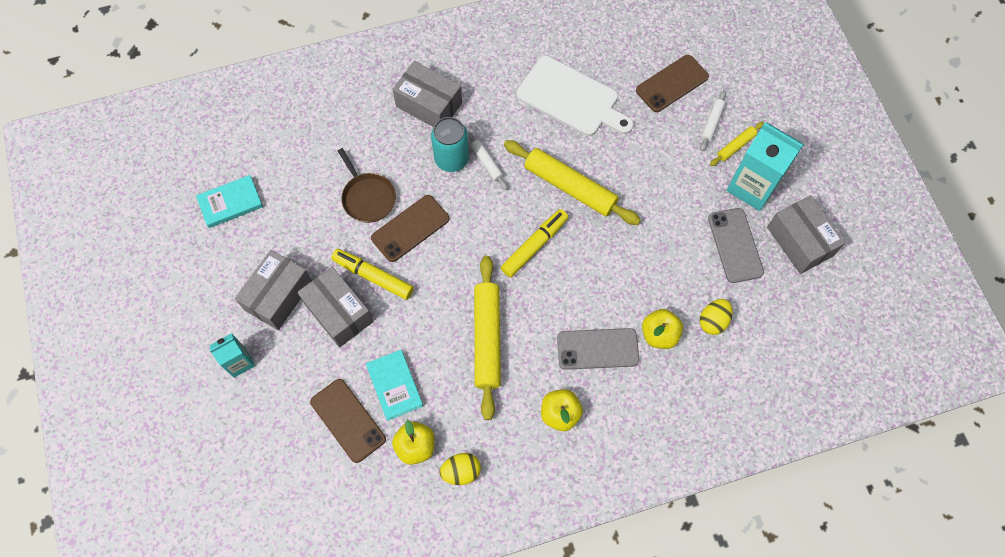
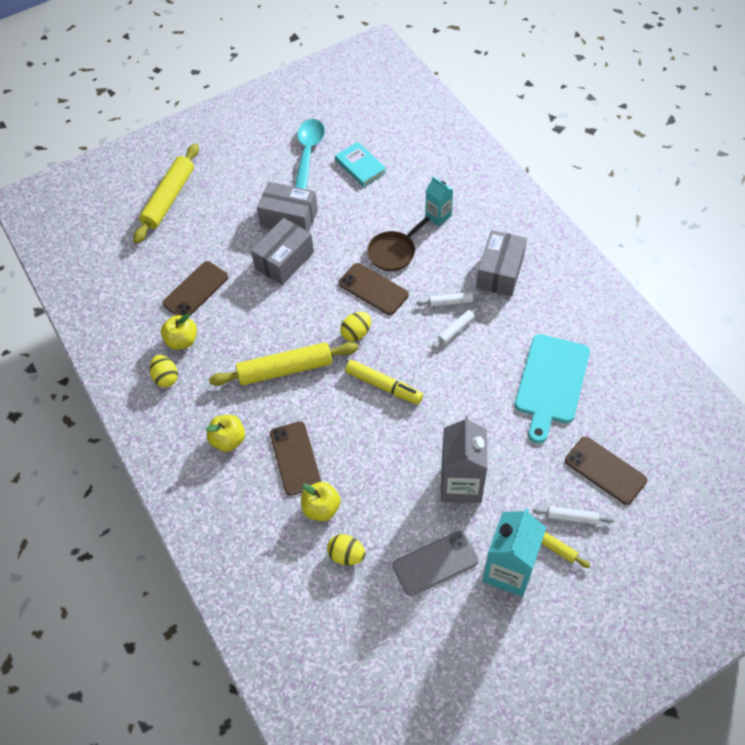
camera: 80 degrees right, 10 degrees down
turquoise carton [210,333,255,378] -> turquoise carton moved to [425,177,453,226]
yellow marker [331,249,414,300] -> none
turquoise book [366,350,423,421] -> none
turquoise can [431,117,469,172] -> white rolling pin [416,292,486,307]
yellow rolling pin [504,140,641,225] -> yellow rolling pin moved to [133,143,199,244]
white cutting board [516,56,634,136] -> turquoise cutting board [515,334,590,444]
grey phone [557,328,639,370] -> brown phone [270,421,321,495]
grey box [767,195,846,274] -> none
none -> turquoise spoon [295,119,325,189]
none -> yellow egg [340,312,371,342]
none -> grey carton [441,416,487,503]

